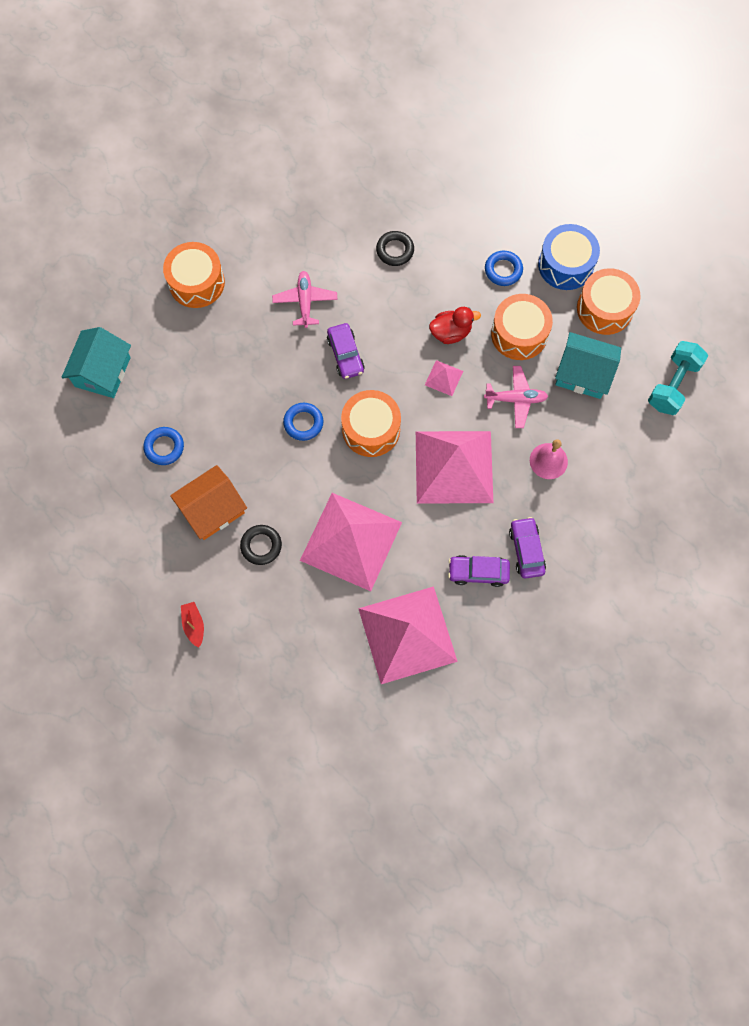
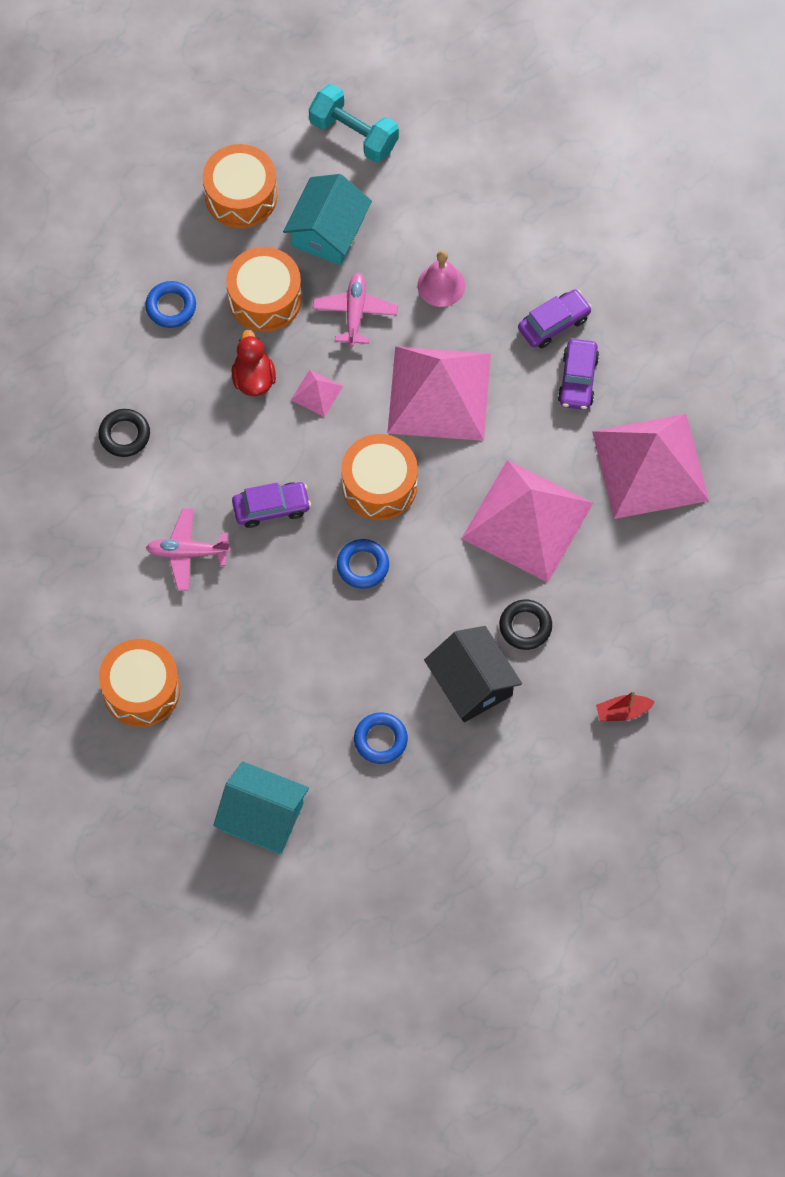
camera: 85 degrees left, 5 degrees down
orange house [170,465,247,540] -> black house [424,626,522,722]
purple car [509,517,546,579] -> purple car turned 150 degrees clockwise [518,289,592,348]
blue drum [538,224,600,290] -> none

